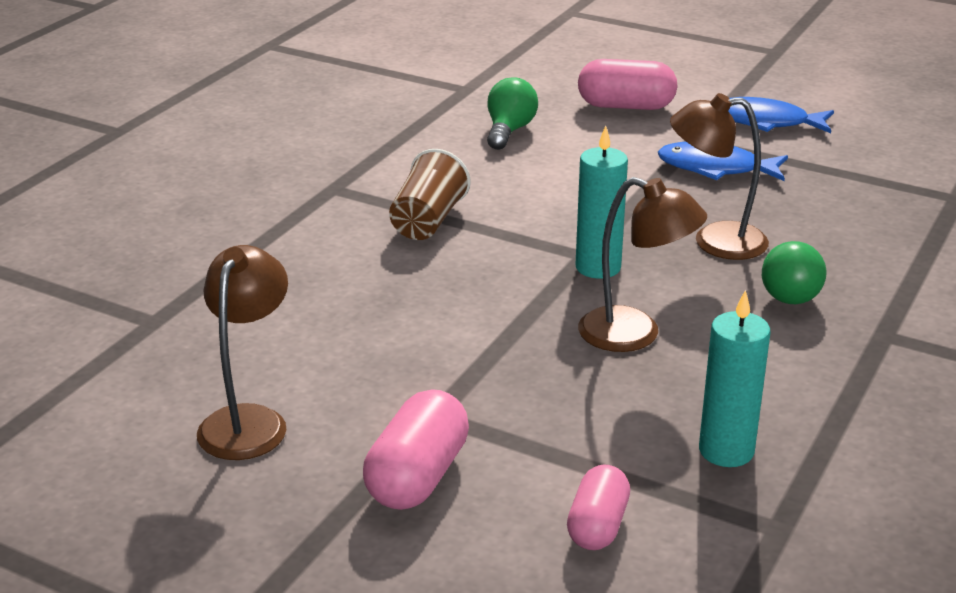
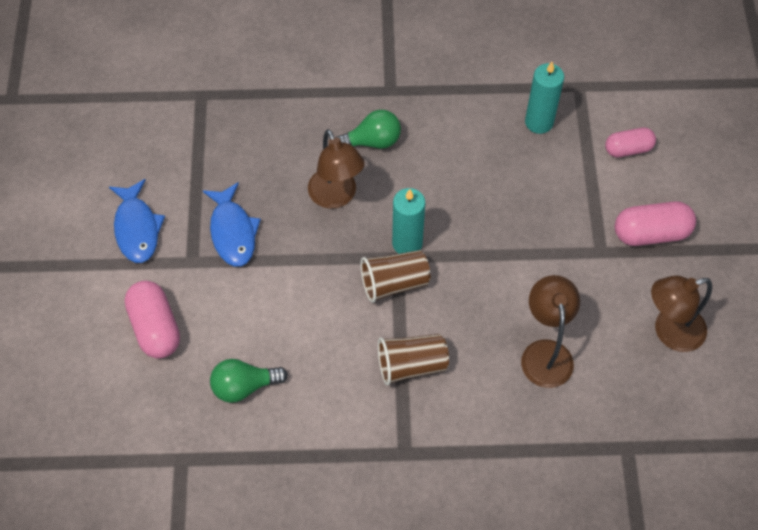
camera: 120 degrees left, 30 degrees up
brown lamp [578,177,707,352] -> brown lamp moved to [521,275,580,388]
none -> brown cup [360,250,430,303]

